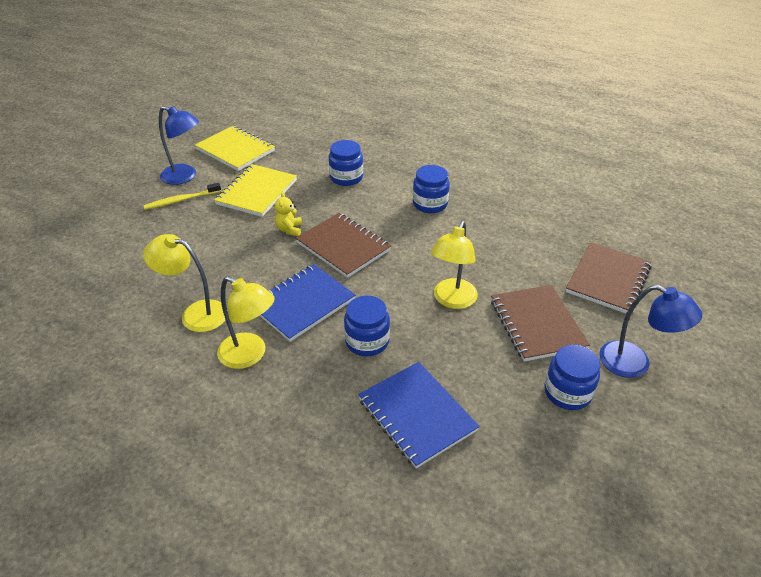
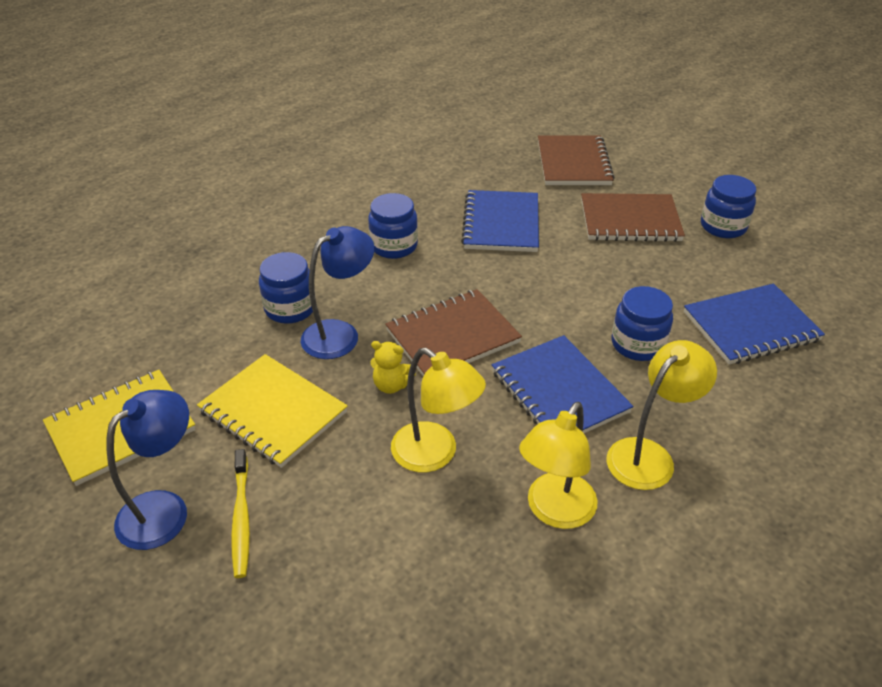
camera: 75 degrees left, 0 degrees up
yellow lamp [431,221,478,309] -> yellow lamp moved to [391,348,486,472]
brown notebook [566,242,651,313] -> brown notebook turned 45 degrees clockwise [538,135,615,185]
blue lamp [599,285,702,378] -> blue lamp moved to [301,226,374,359]
none -> blue notebook [461,190,539,252]

